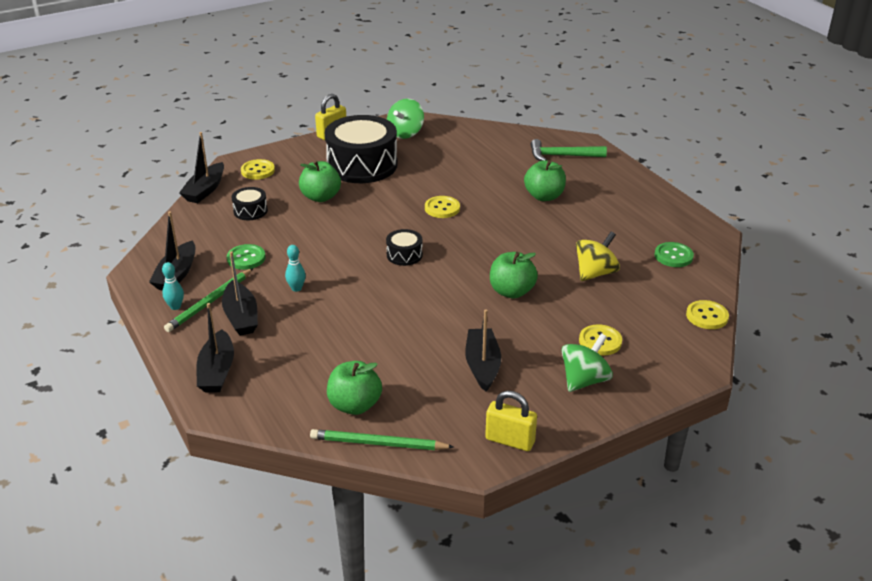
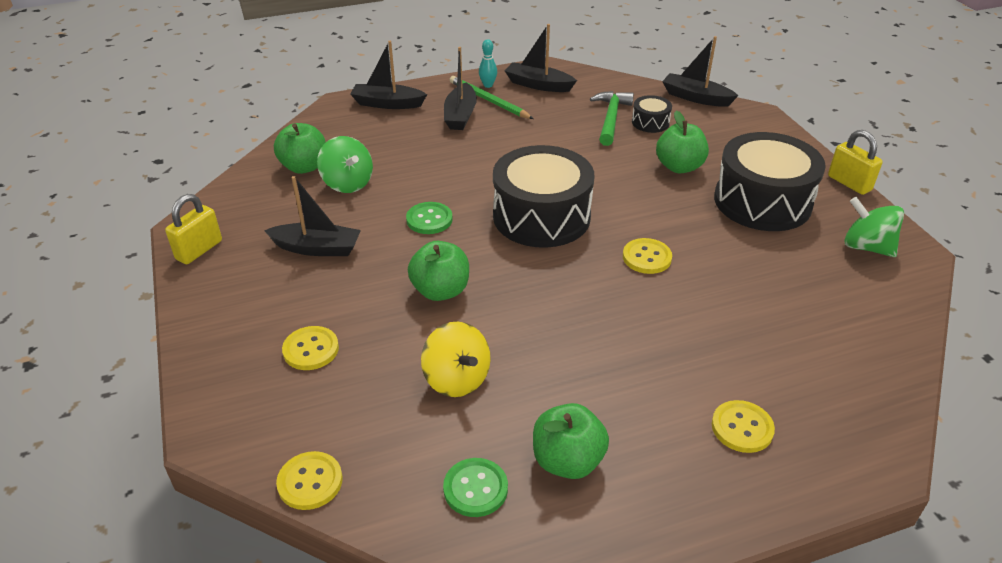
camera: 100 degrees right, 5 degrees up
black boat [222,251,258,336] -> black boat turned 75 degrees counterclockwise [444,47,477,130]
green button [227,244,266,270] -> green button moved to [406,202,453,234]
yellow button [241,159,275,180] -> yellow button moved to [712,400,775,453]
turquoise bowling pin [285,245,306,292] -> none
green pencil [310,429,454,450] -> none
black drum [386,229,423,266] -> black drum [493,145,594,248], size x2.24
green apple [524,160,566,201] -> green apple moved to [533,403,609,479]
green hammer [531,139,607,161] -> green hammer moved to [590,91,634,146]
green spinning top [562,333,613,392] -> green spinning top moved to [317,136,373,193]

